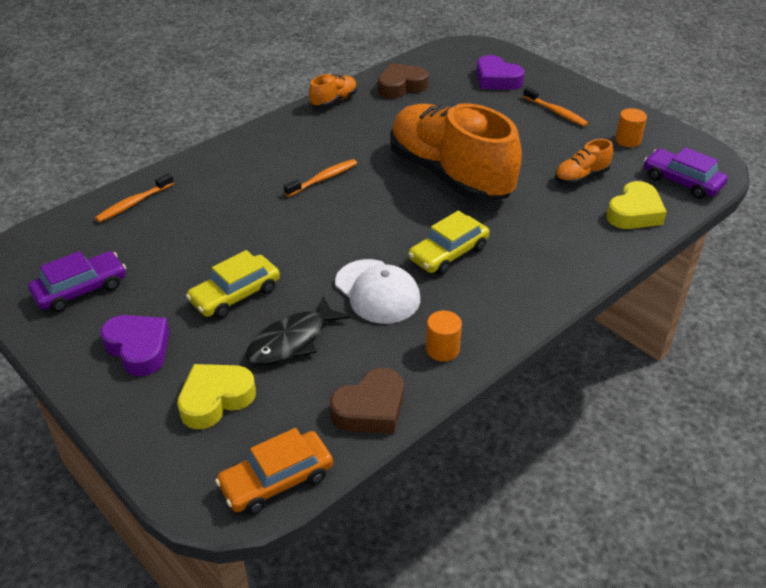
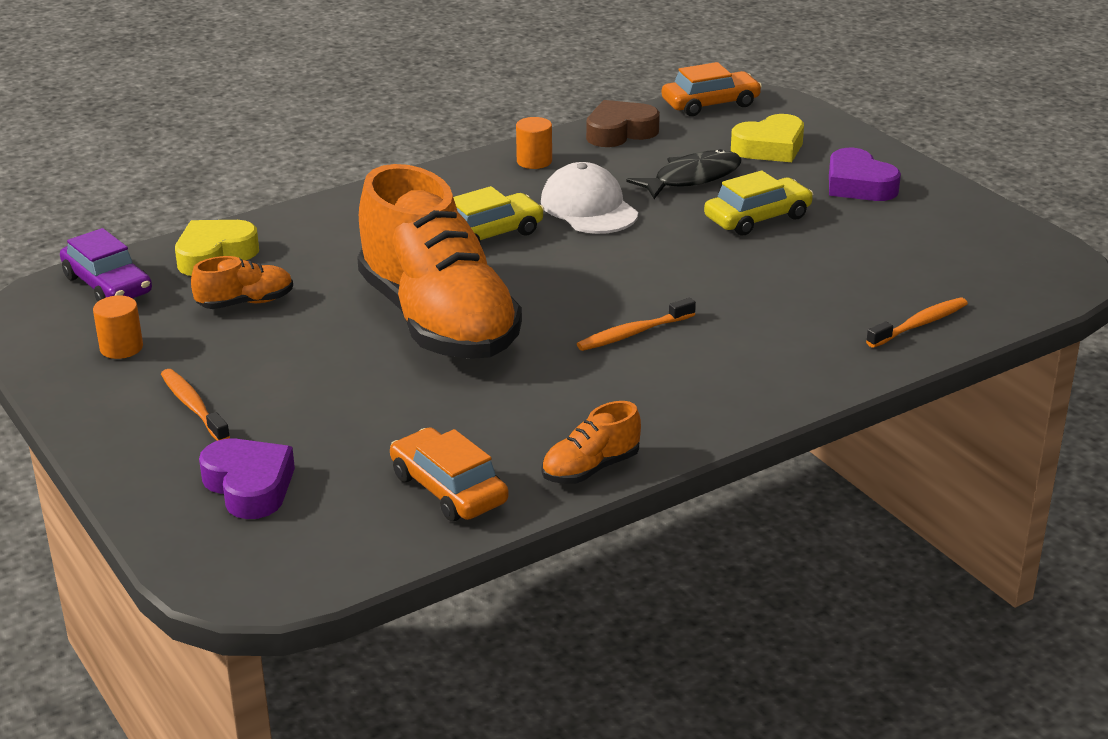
camera: 170 degrees left, 10 degrees down
purple car [28,251,126,312] -> none
brown heart [378,63,428,99] -> orange car [390,427,508,521]

